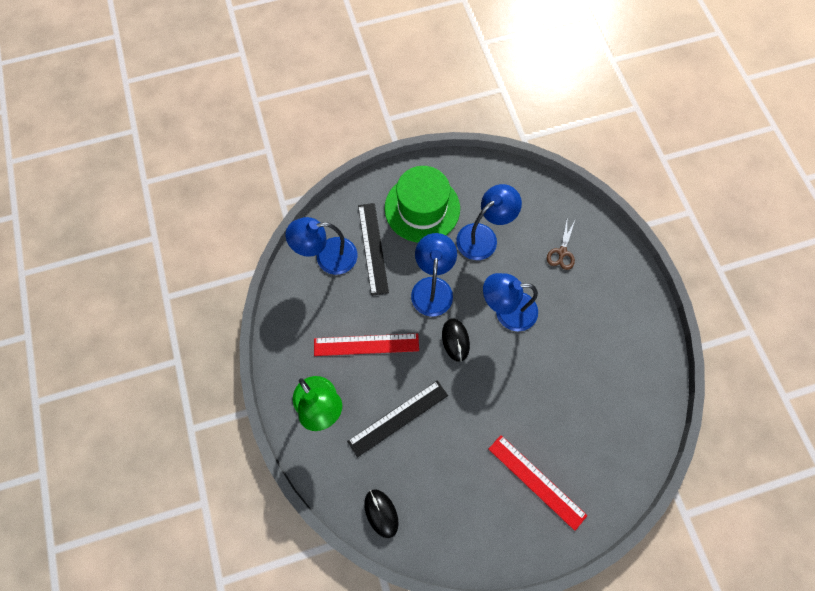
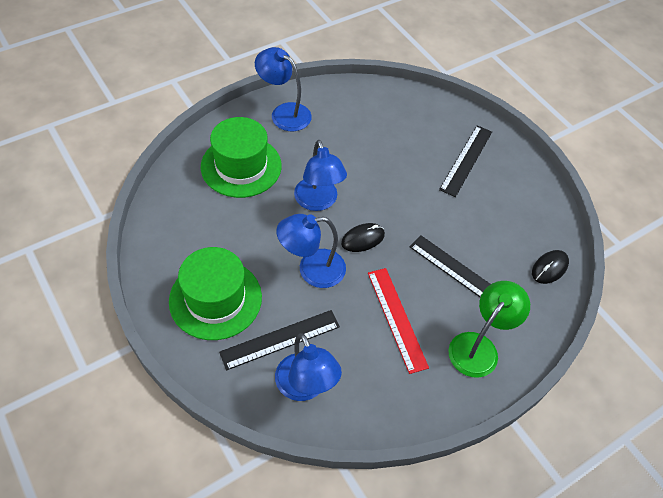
camera: 110 degrees left, 15 degrees down
blue lamp [456,184,522,260] -> blue lamp moved to [255,47,312,131]
red ruler [489,435,587,531] -> black ruler [439,125,492,197]
brown scissors [547,221,575,270] -> green hat [201,117,282,198]

